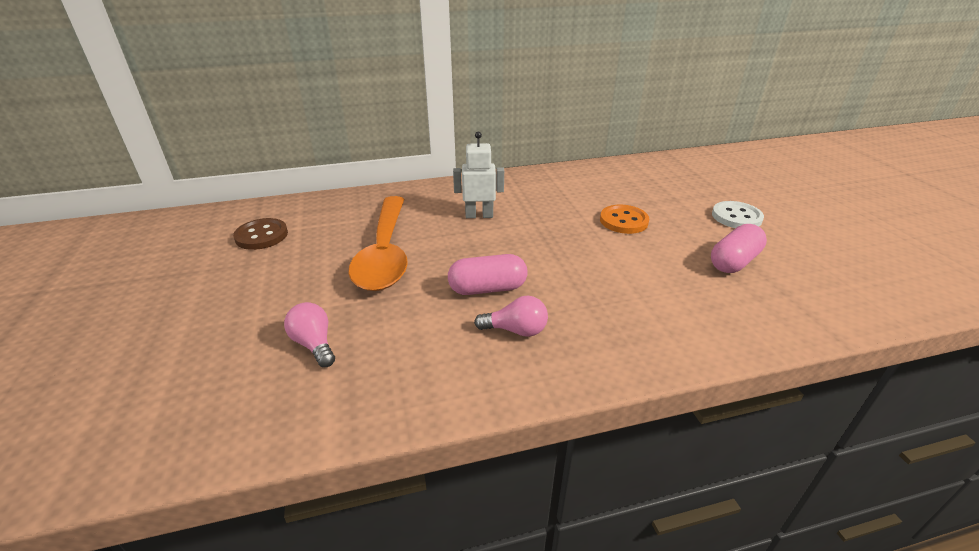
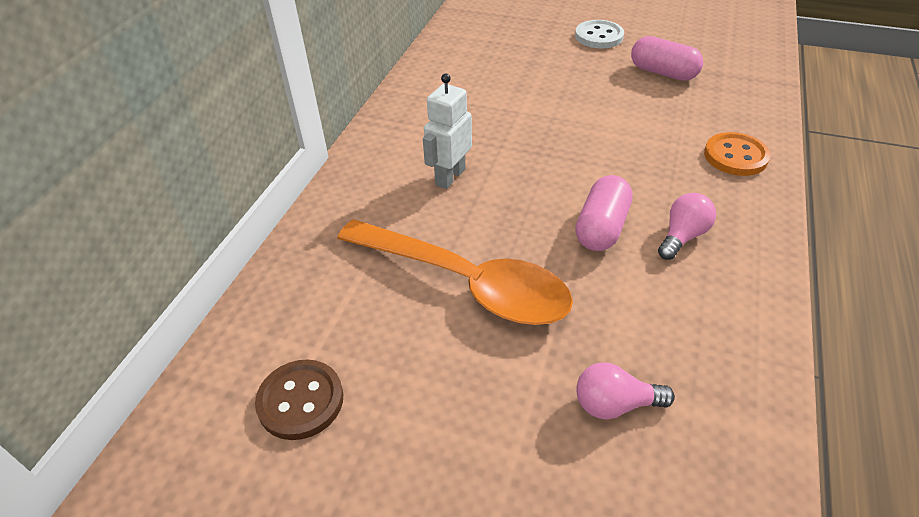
camera: 55 degrees left, 10 degrees up
orange button [600,205,649,234] -> orange button moved to [704,132,771,176]
pink capsule [711,224,767,273] -> pink capsule turned 45 degrees counterclockwise [631,36,703,81]

